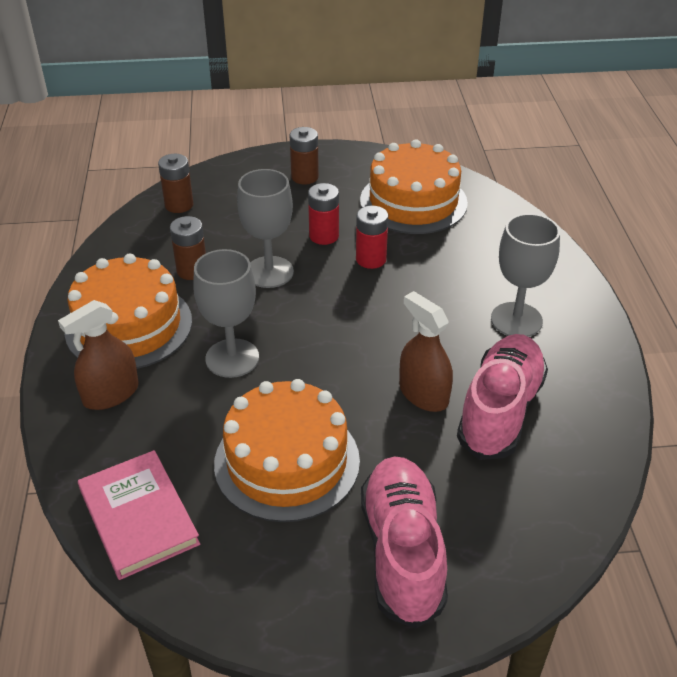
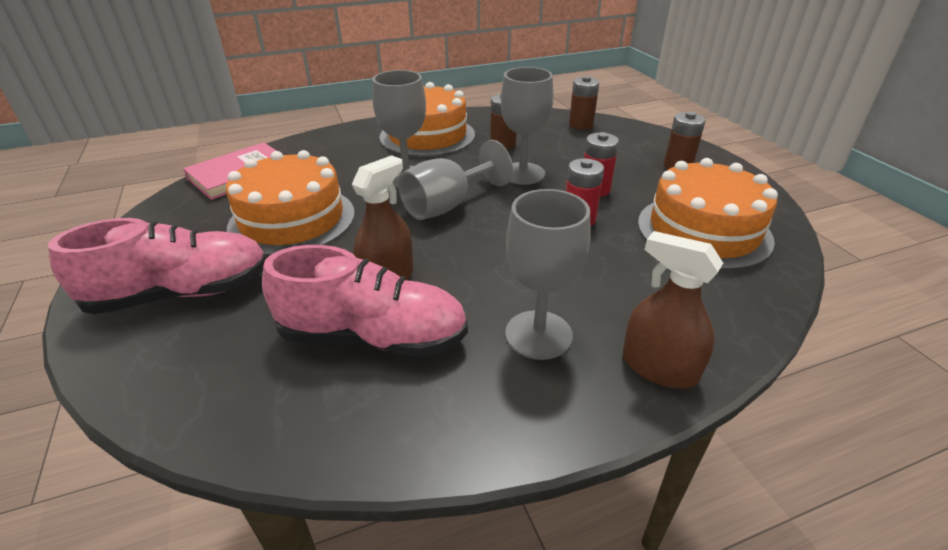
camera: 75 degrees right, 5 degrees down
brown spray bottle [58,300,139,410] -> brown spray bottle moved to [623,231,723,389]
none -> grey goblet [398,140,513,220]

